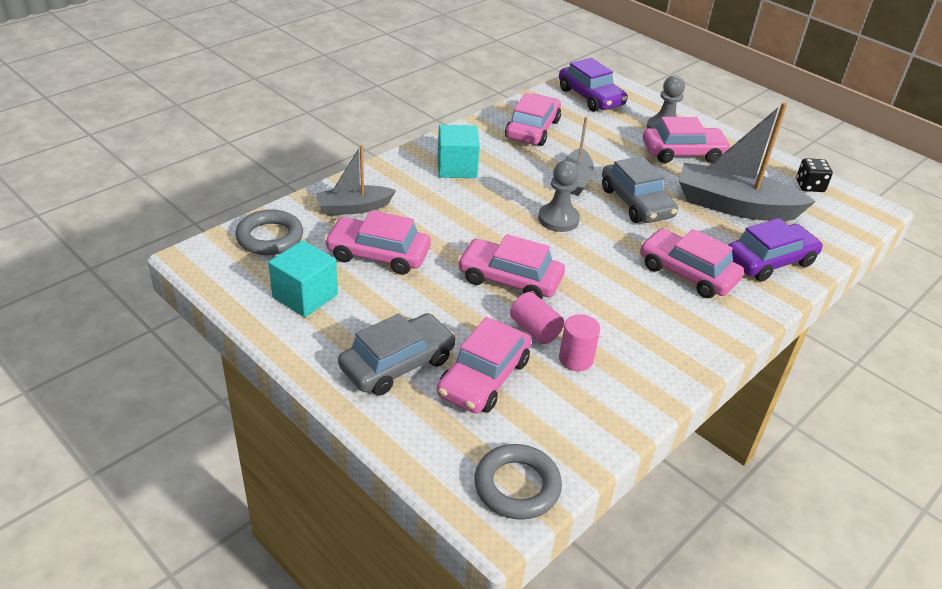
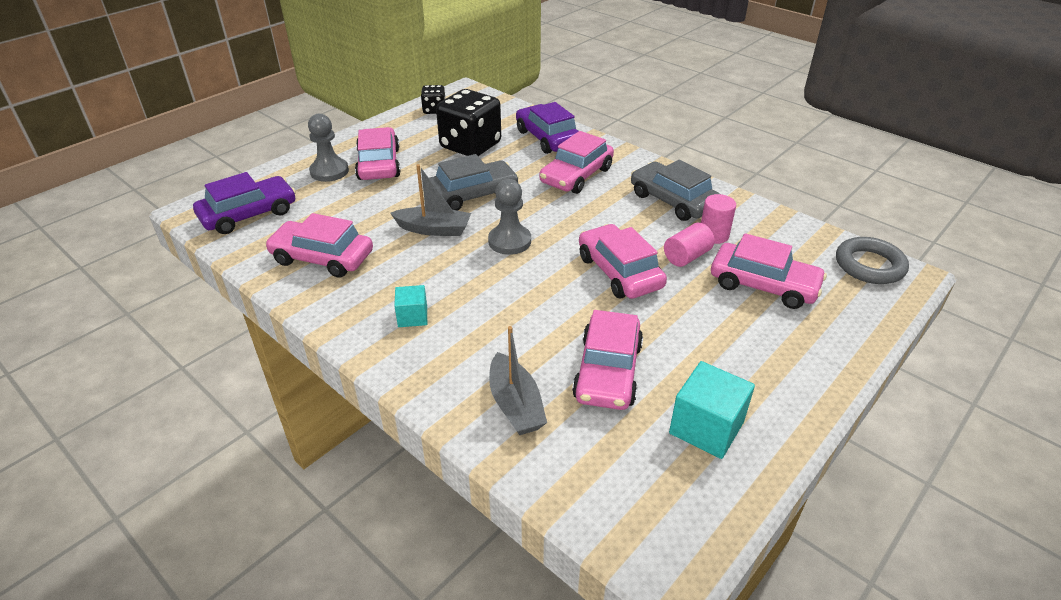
camera: 90 degrees left, 0 degrees up
grey ring [235,210,303,255] -> none
grey car [338,313,456,396] -> grey car moved to [631,160,720,221]
turquoise cube [437,125,480,178] -> turquoise cube [394,285,427,327], size x0.60
pink car [458,234,565,299] -> pink car turned 135 degrees clockwise [579,224,667,299]
grey boat [679,102,816,221] -> black dice [436,89,501,156]

